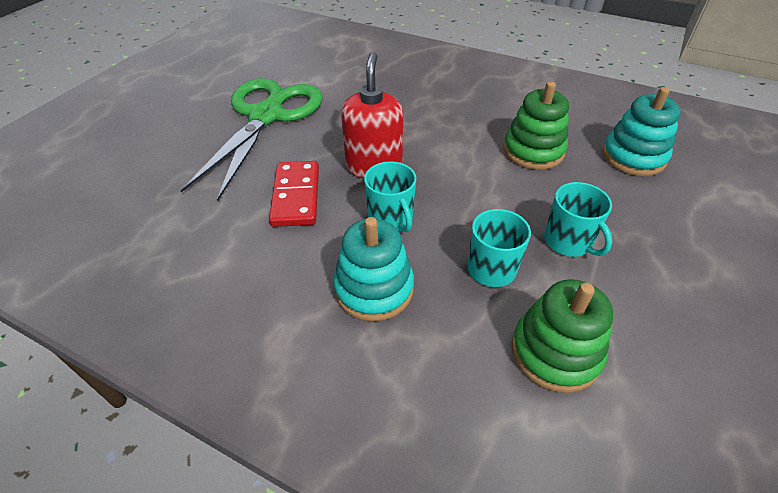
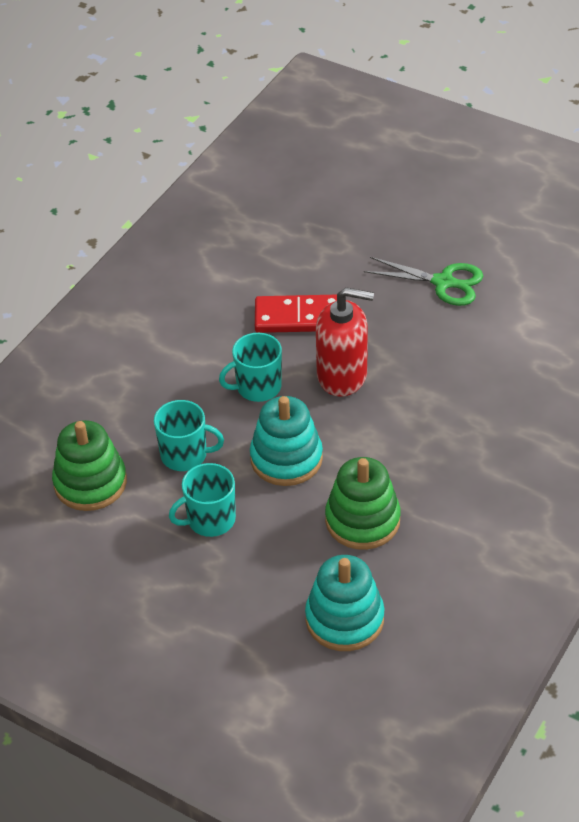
camera: 95 degrees right, 0 degrees up
green scissors [180,78,322,202] -> green scissors [364,257,483,306], size x0.53
turquoise stacking toy [333,217,414,322] -> turquoise stacking toy moved to [250,396,323,486]

